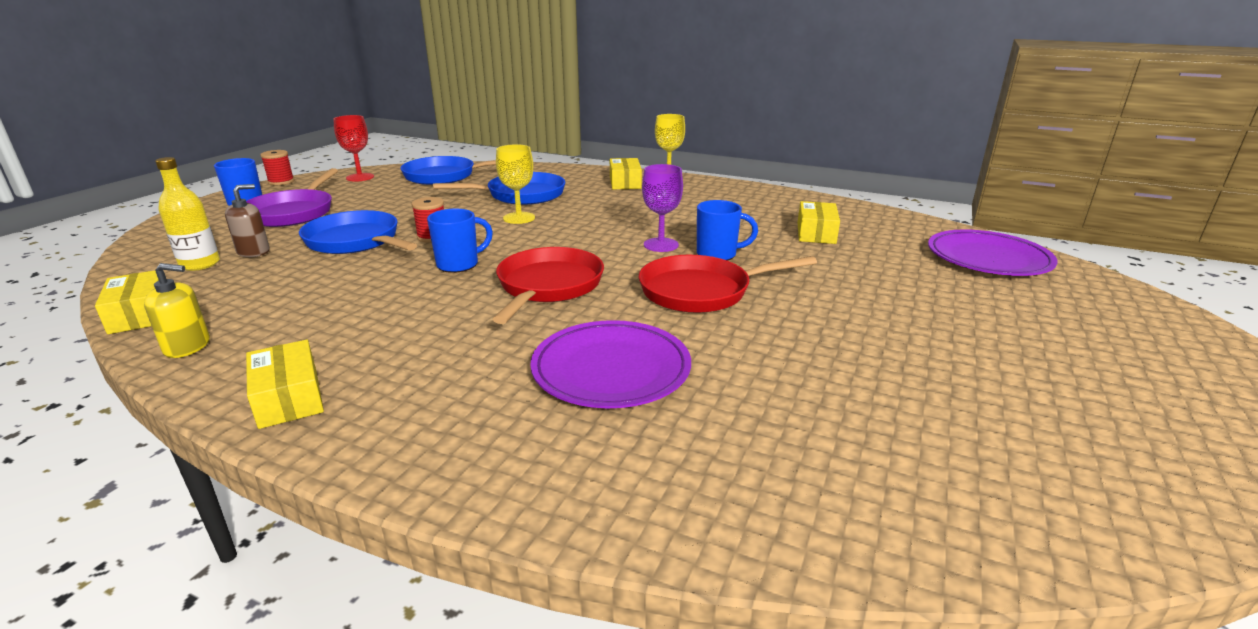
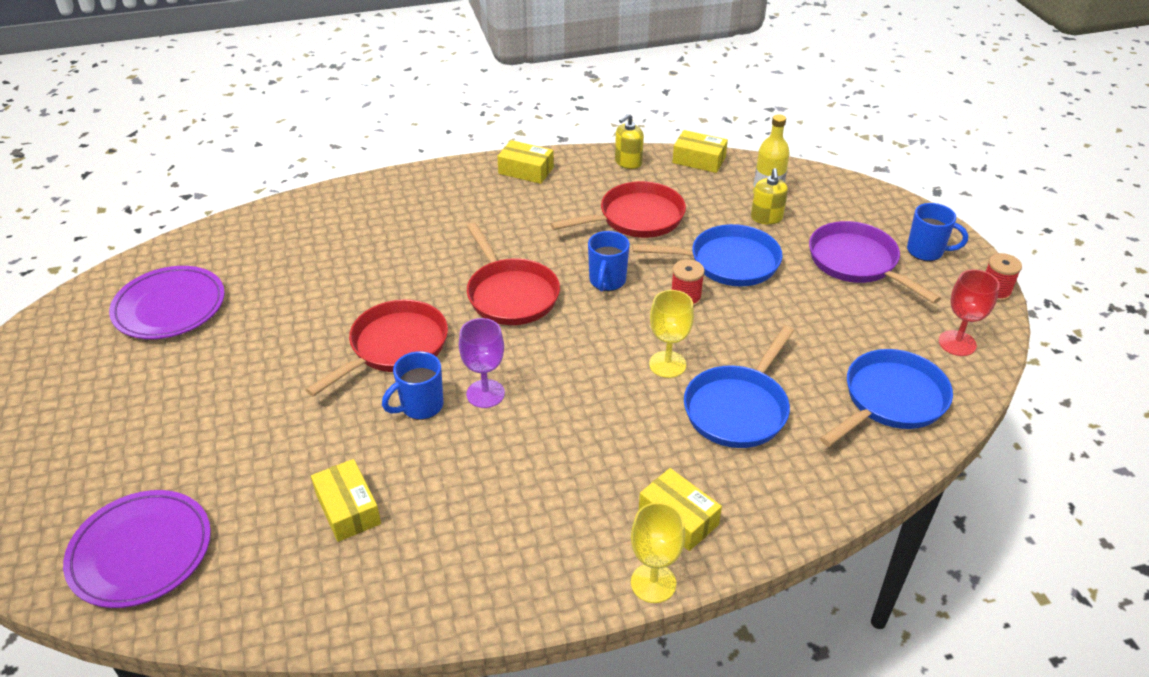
camera: 140 degrees right, 15 degrees up
brown soap dispenser [225,184,270,257] -> yellow soap dispenser [751,168,788,225]
purple plate [530,320,691,408] -> purple plate moved to [109,266,225,339]
none -> red pan [550,181,686,238]

